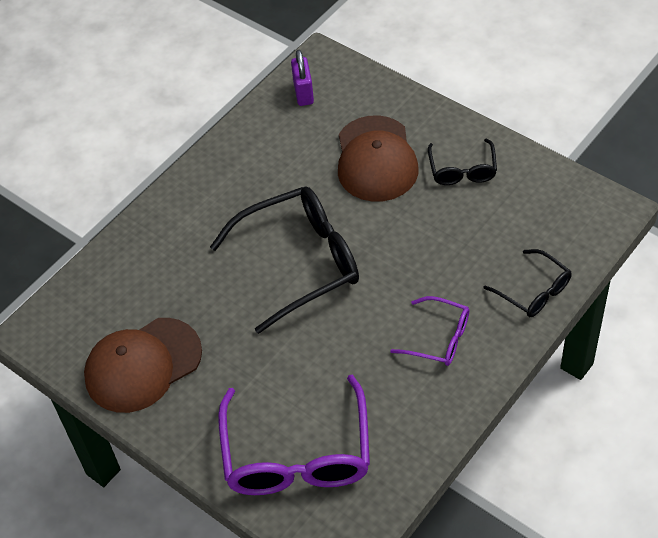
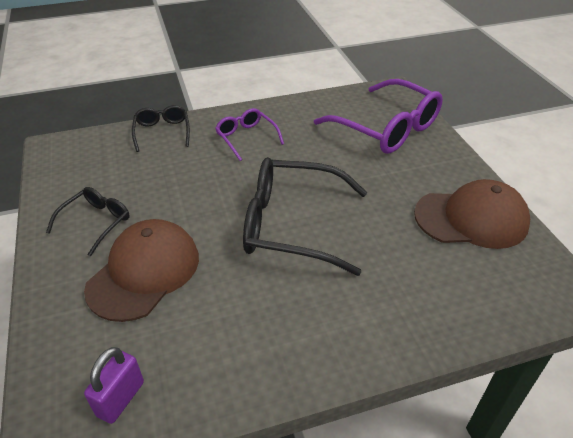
camera: 150 degrees left, 10 degrees down
purple glasses [218,374,370,495] -> purple glasses turned 105 degrees clockwise [314,79,443,154]

